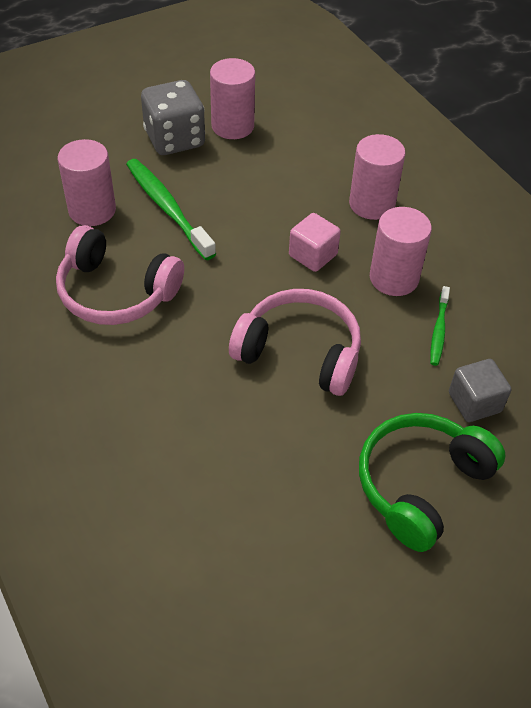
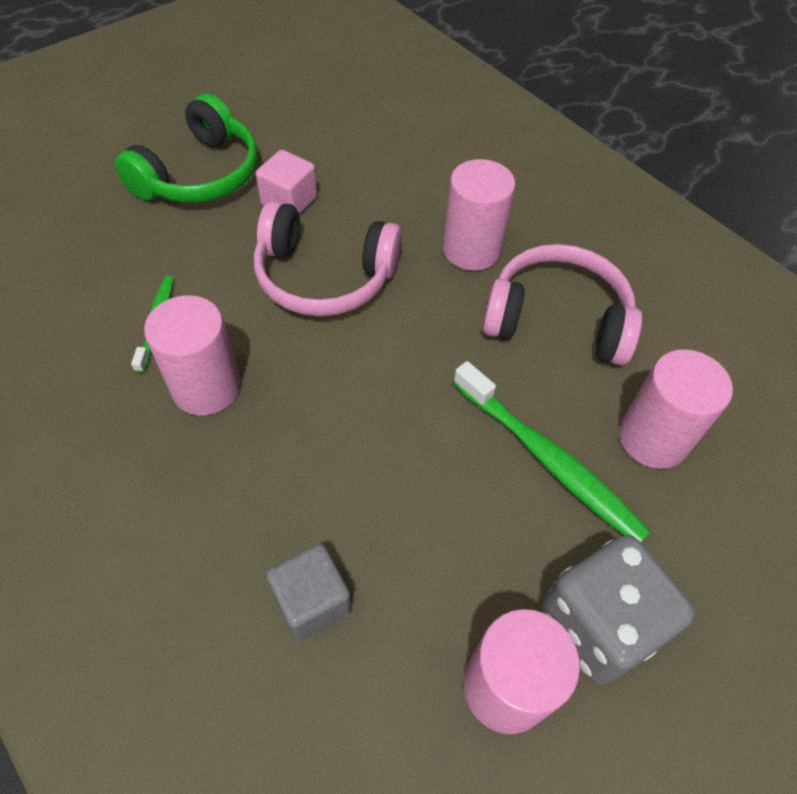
camera: 170 degrees right, 5 degrees up
pink cube [289,213,341,272] -> pink cube moved to [256,150,317,214]
pink cylinder [349,134,406,220] -> pink cylinder moved to [443,159,515,271]
grey cube [449,359,511,422] -> grey cube moved to [266,544,351,641]

